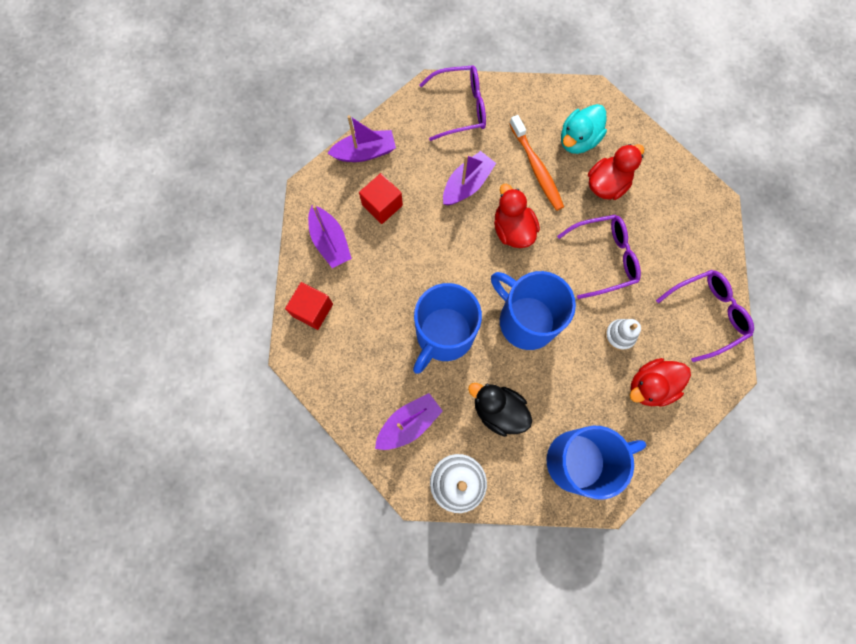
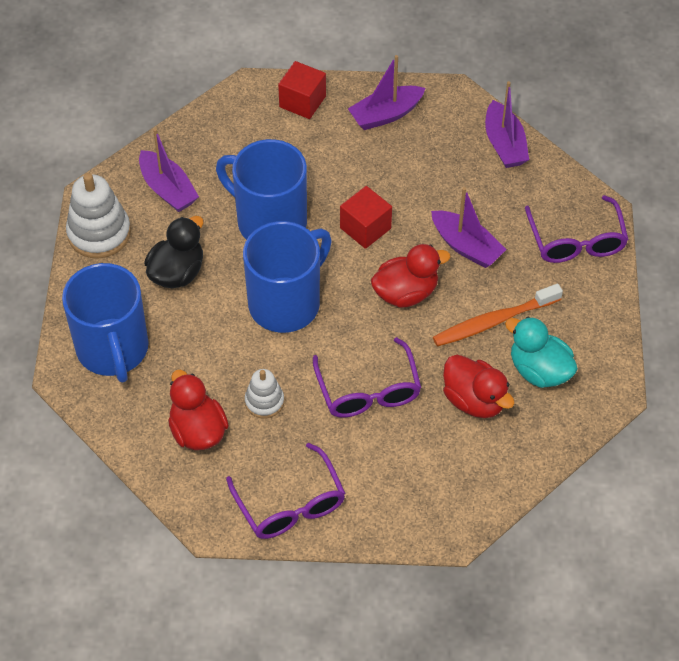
camera: 90 degrees right, 20 degrees down
red cube [359,173,403,224] -> red cube moved to [340,186,392,249]

